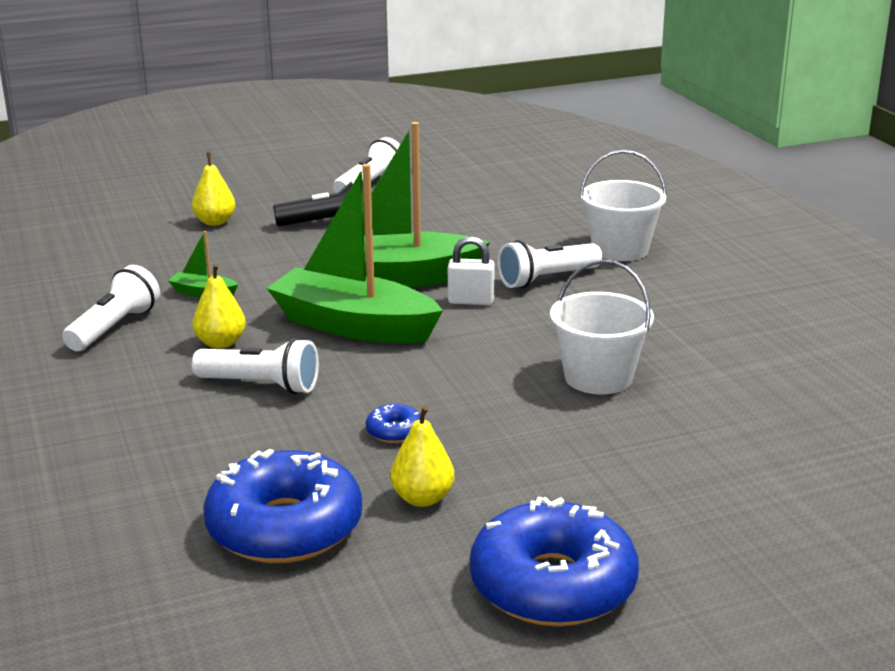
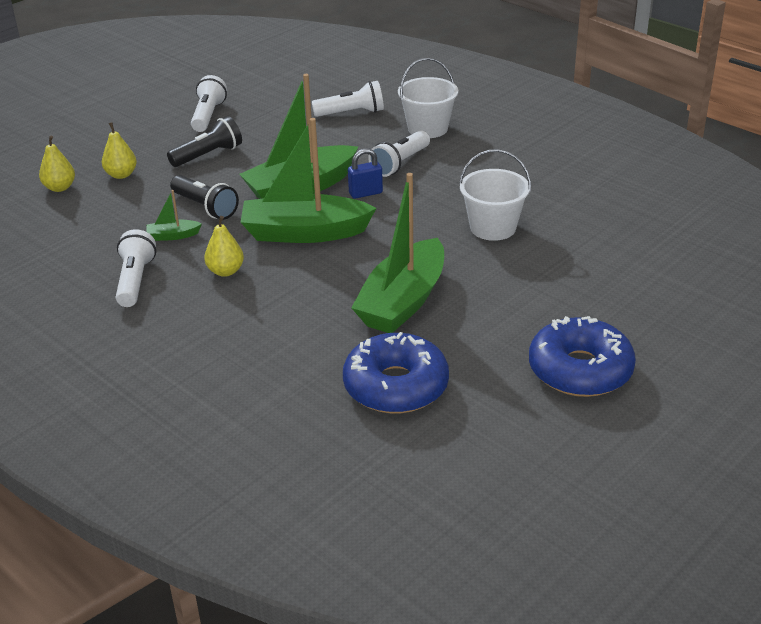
camera: 25 degrees left, 10 degrees up
white flashlight [192,338,319,394] -> white flashlight moved to [312,81,384,117]
blue donut [366,404,421,443] -> green boat [351,173,444,333]
yellow pear [390,405,455,507] -> yellow pear moved to [39,135,75,192]
white padlock [448,236,495,305] -> blue padlock [348,148,383,199]
none -> black flashlight [170,175,239,220]

